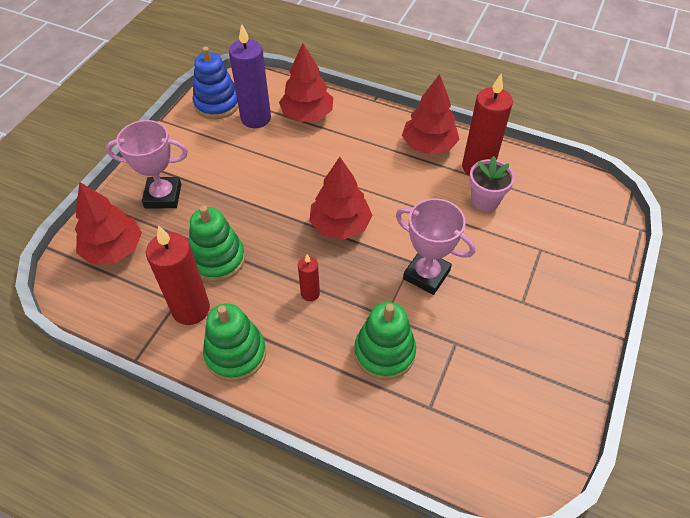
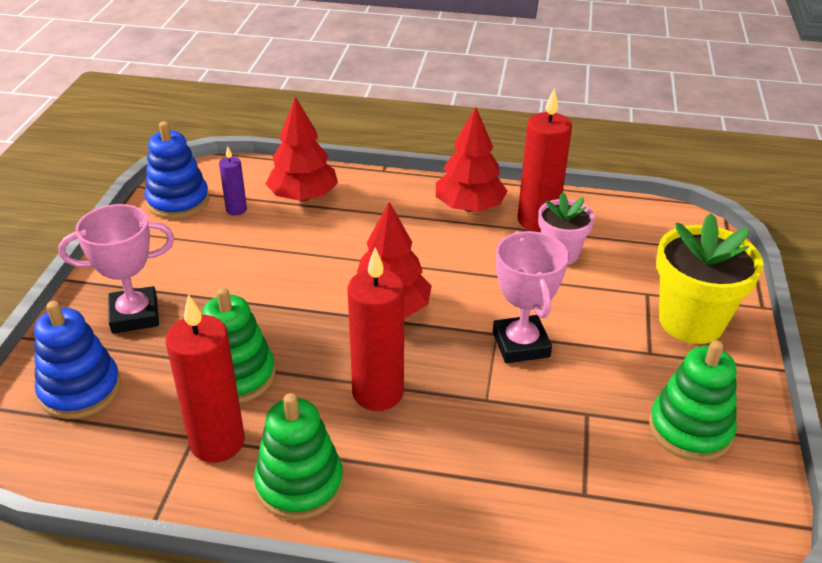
camera: 15 degrees left, 15 degrees down
red tree [75,182,142,264] -> blue stacking toy [34,301,121,419]
purple candle [229,24,271,128] -> purple candle [219,146,247,216], size x0.51
red candle [298,254,320,301] -> red candle [348,247,405,411], size x1.95
green stacking toy [354,302,416,380] -> green stacking toy moved to [649,340,737,461]
pink trophy [396,198,475,295] -> pink trophy turned 60 degrees clockwise [493,231,569,363]
none -> yellow flower pot [656,213,764,344]

